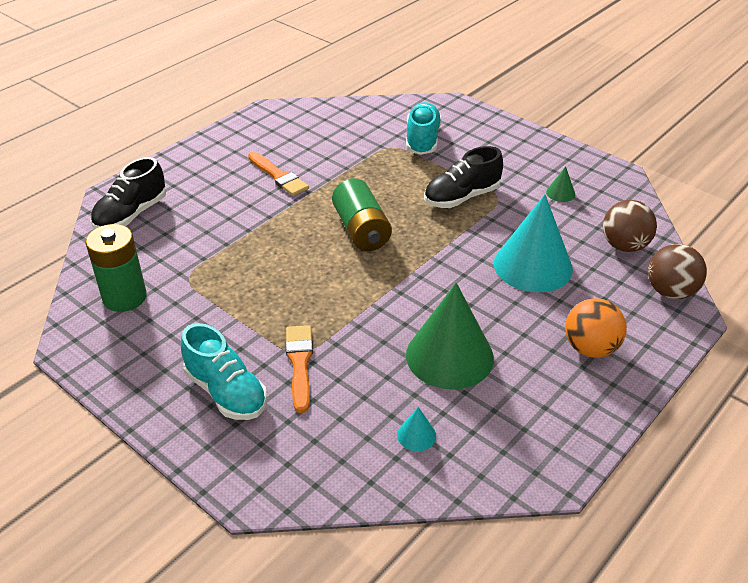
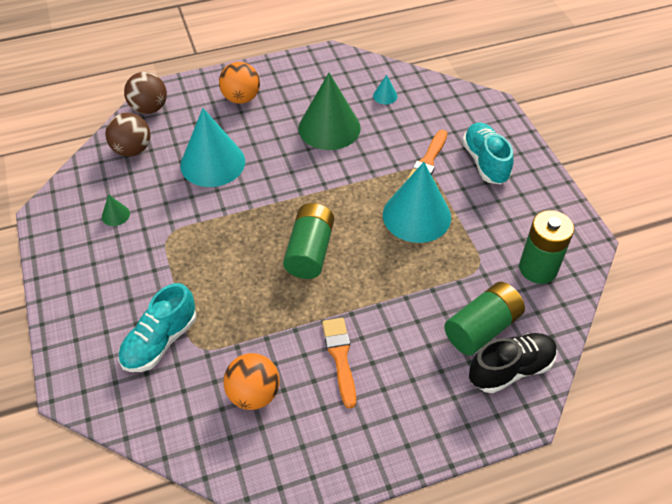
camera: 150 degrees left, 10 degrees up
black shoe [424,146,503,208] -> none
none -> orange ball [224,353,280,410]
none -> turquoise cone [383,162,451,243]
none -> green battery [444,282,525,356]

